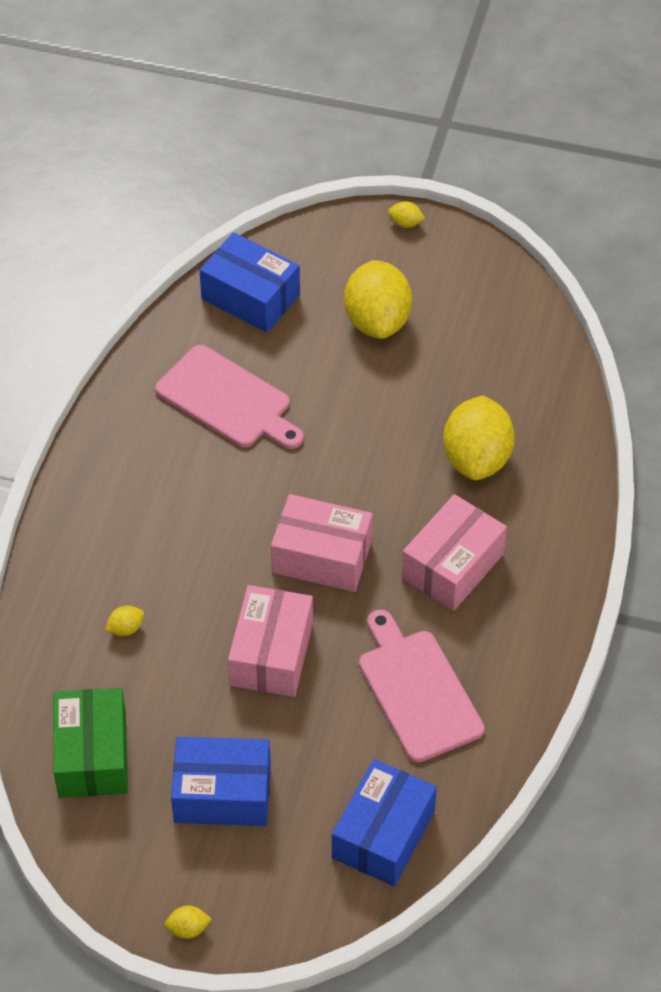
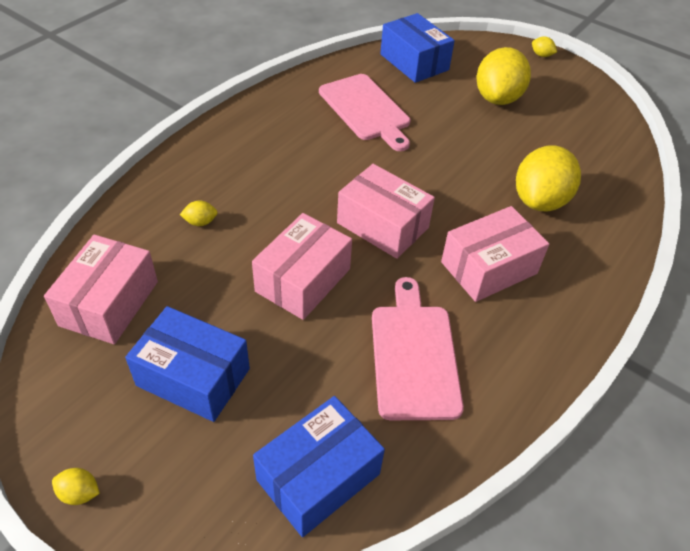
camera: 20 degrees right, 5 degrees down
green box [53,688,128,798] -> pink box [44,235,158,344]

